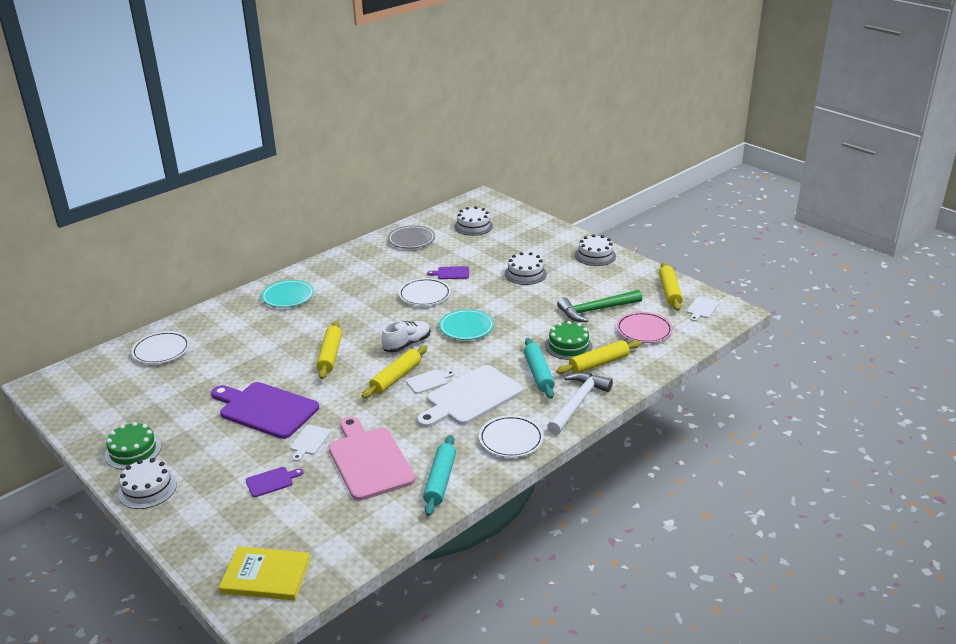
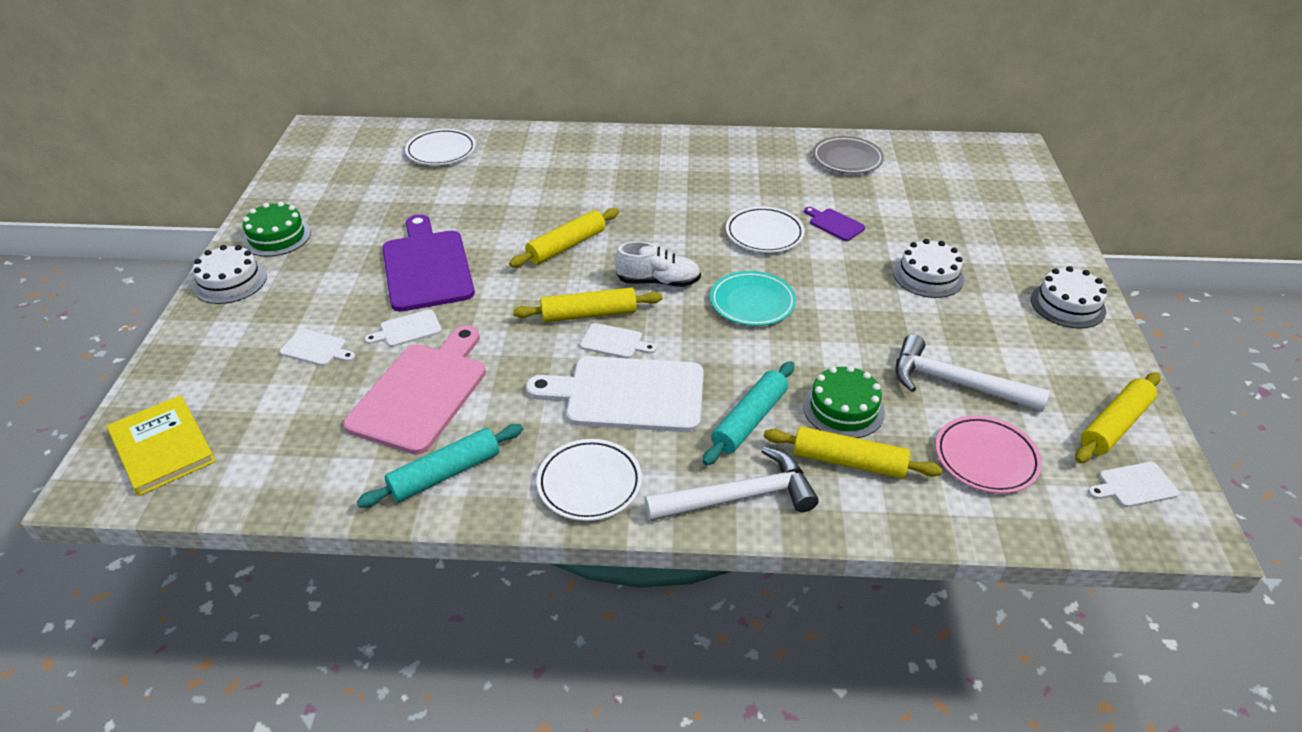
camera: 45 degrees right, 10 degrees up
purple cutting board [246,467,304,497] -> white cutting board [280,329,355,366]
turquoise plate [261,280,314,308] -> none
white cake [454,206,493,236] -> none
green hammer [557,290,642,322] -> white hammer [895,334,1050,411]

